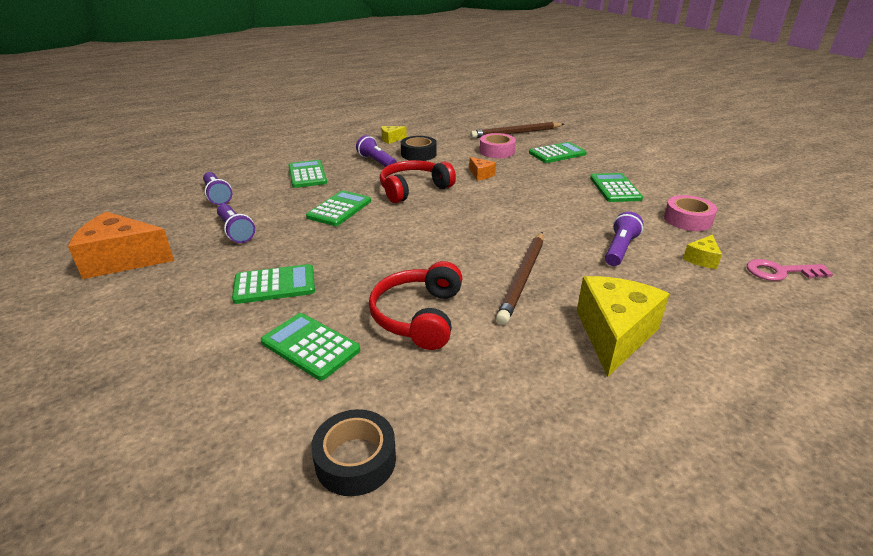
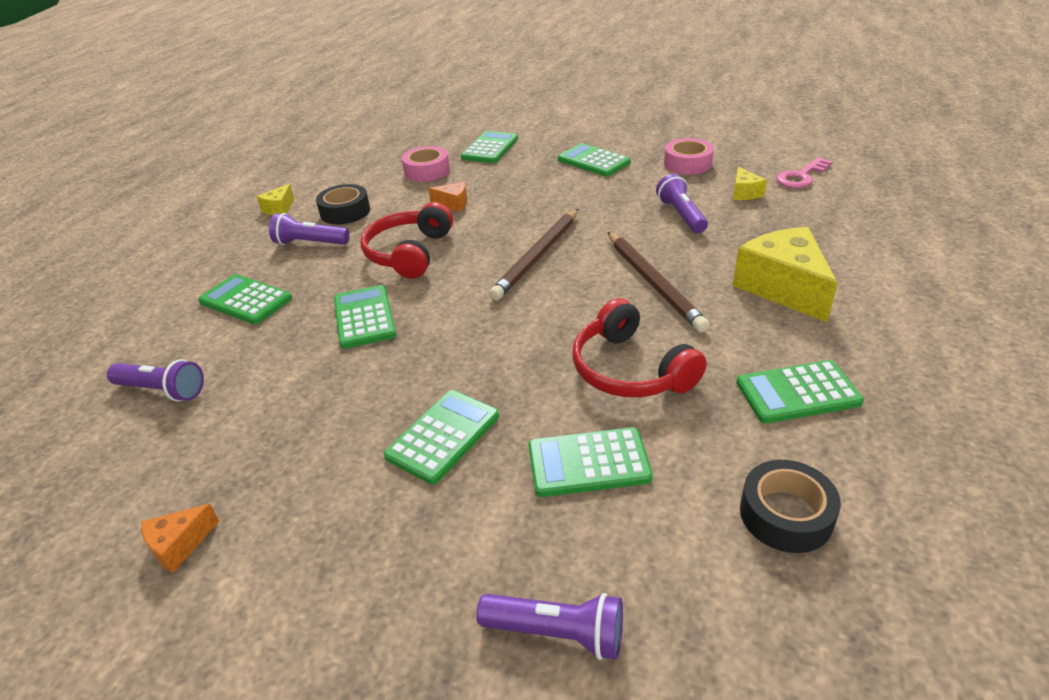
camera: 40 degrees left, 5 degrees up
orange cheese [68,212,174,279] -> orange cheese [141,504,219,573], size x0.47
purple flashlight [217,204,255,243] -> purple flashlight moved to [476,593,623,660]
brown pencil [470,122,564,138] -> brown pencil moved to [489,209,578,300]
none -> green calculator [736,360,864,423]

